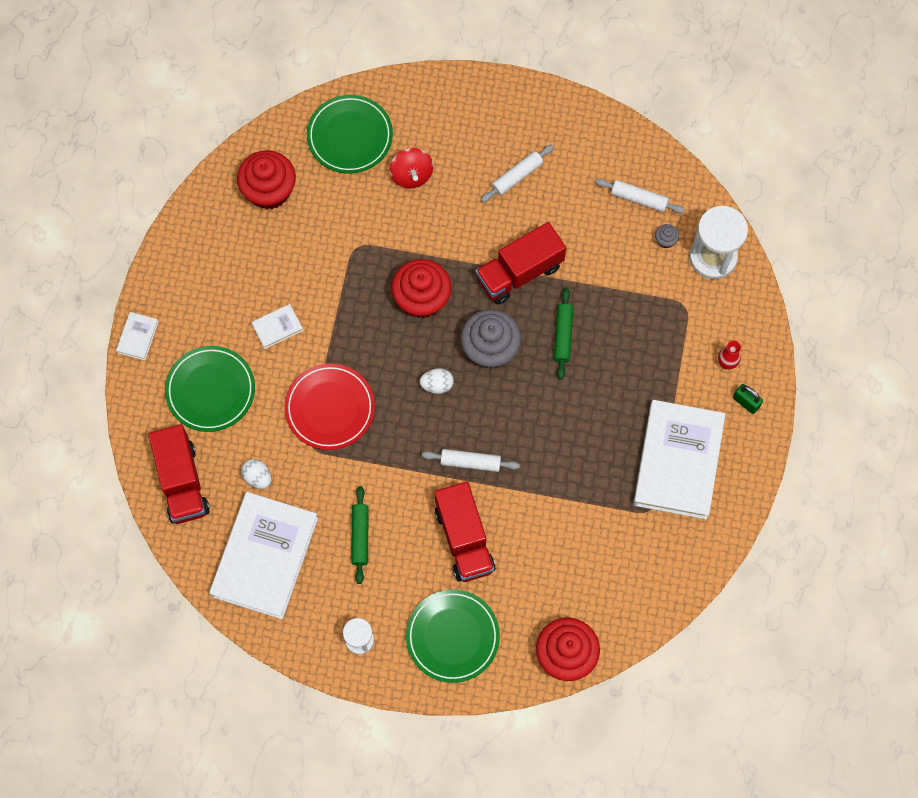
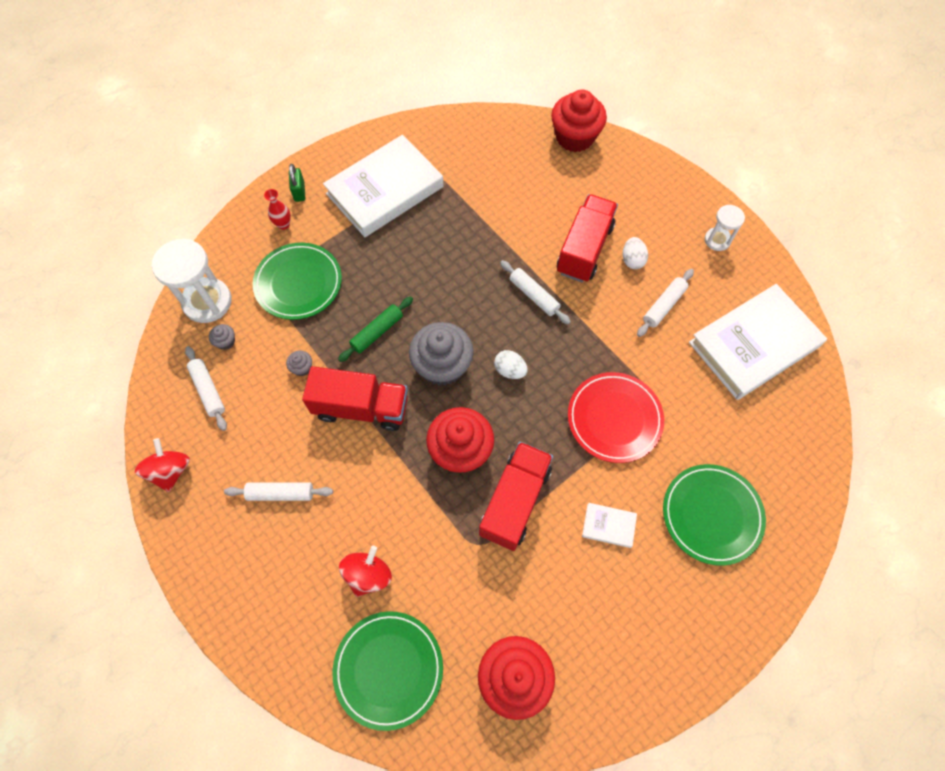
camera: 140 degrees left, 5 degrees down
white book [116,312,159,360] -> none
red truck [149,424,210,524] -> red truck moved to [479,442,553,551]
white egg [241,459,271,489] -> white egg moved to [623,237,648,269]
green rolling pin [351,486,369,584] -> white rolling pin [637,269,694,337]
green plate [406,589,500,683] -> green plate moved to [253,243,342,320]
none -> red spinning top [135,438,190,492]
none -> grey cupcake [286,351,312,376]

